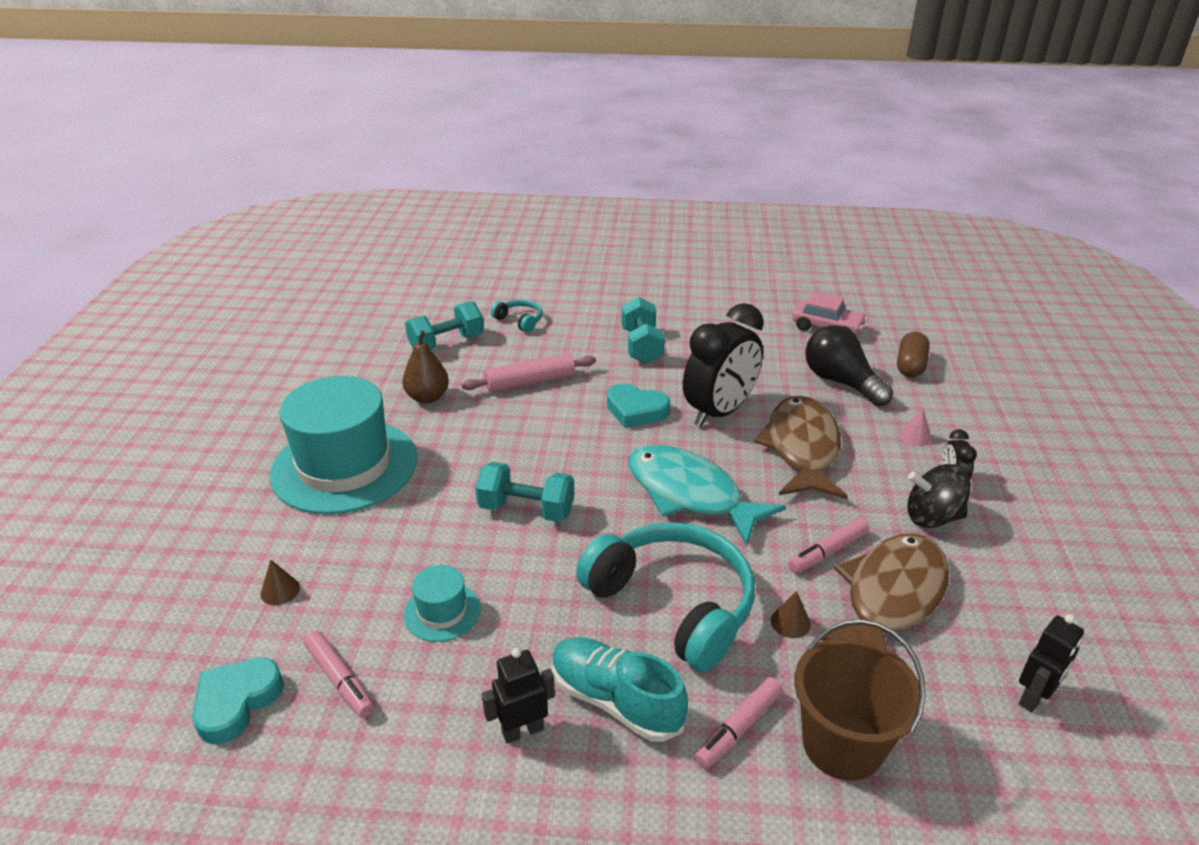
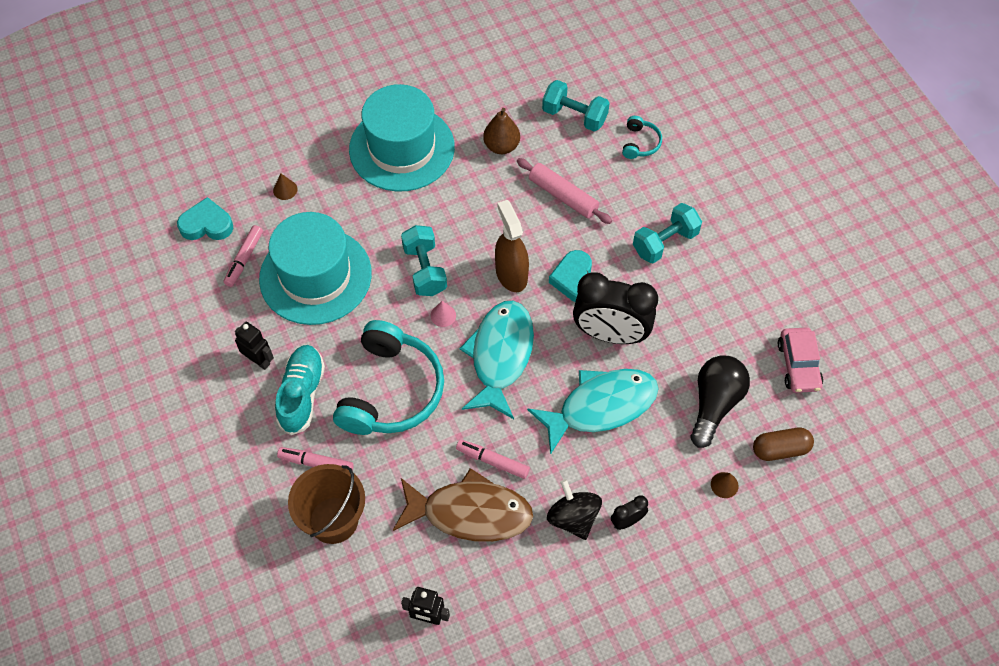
camera: 60 degrees right, 25 degrees up
turquoise hat [404,565,481,642] -> turquoise hat [259,212,372,325], size x2.26
brown fish [754,396,848,499] -> turquoise fish [527,369,658,455]
brown cone [771,591,811,638] -> brown cone moved to [711,472,739,498]
pink cone [899,408,932,447] -> pink cone moved to [430,301,456,327]
none -> brown spray bottle [495,200,529,292]

